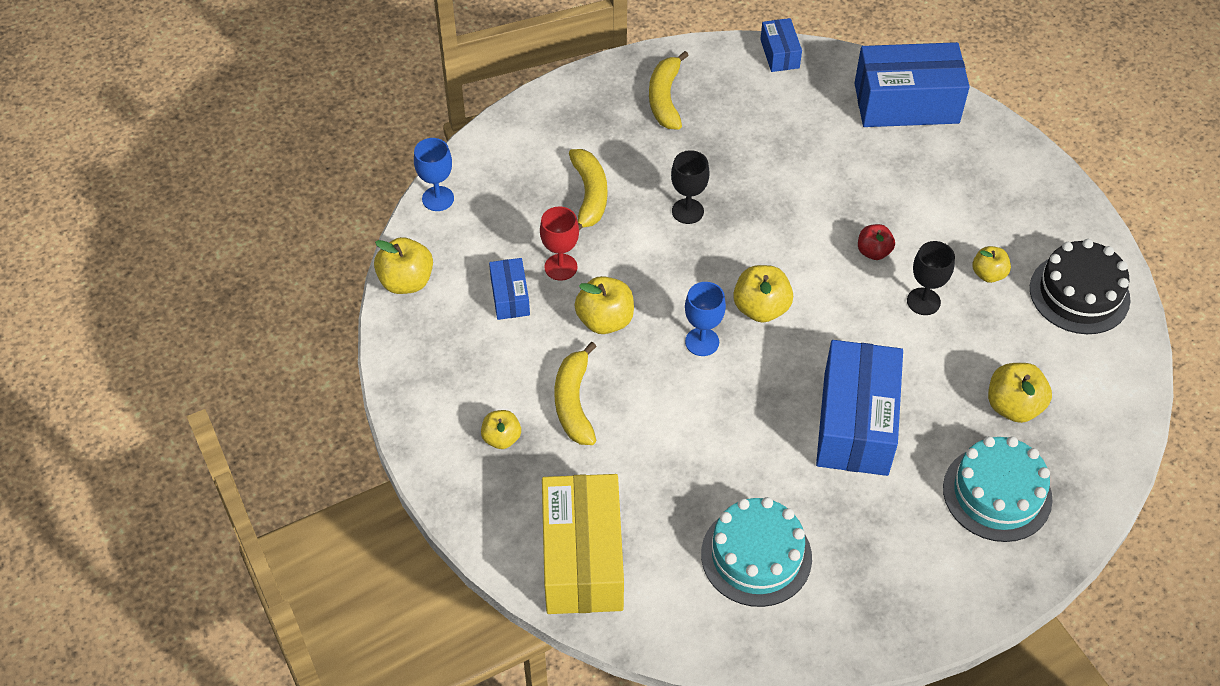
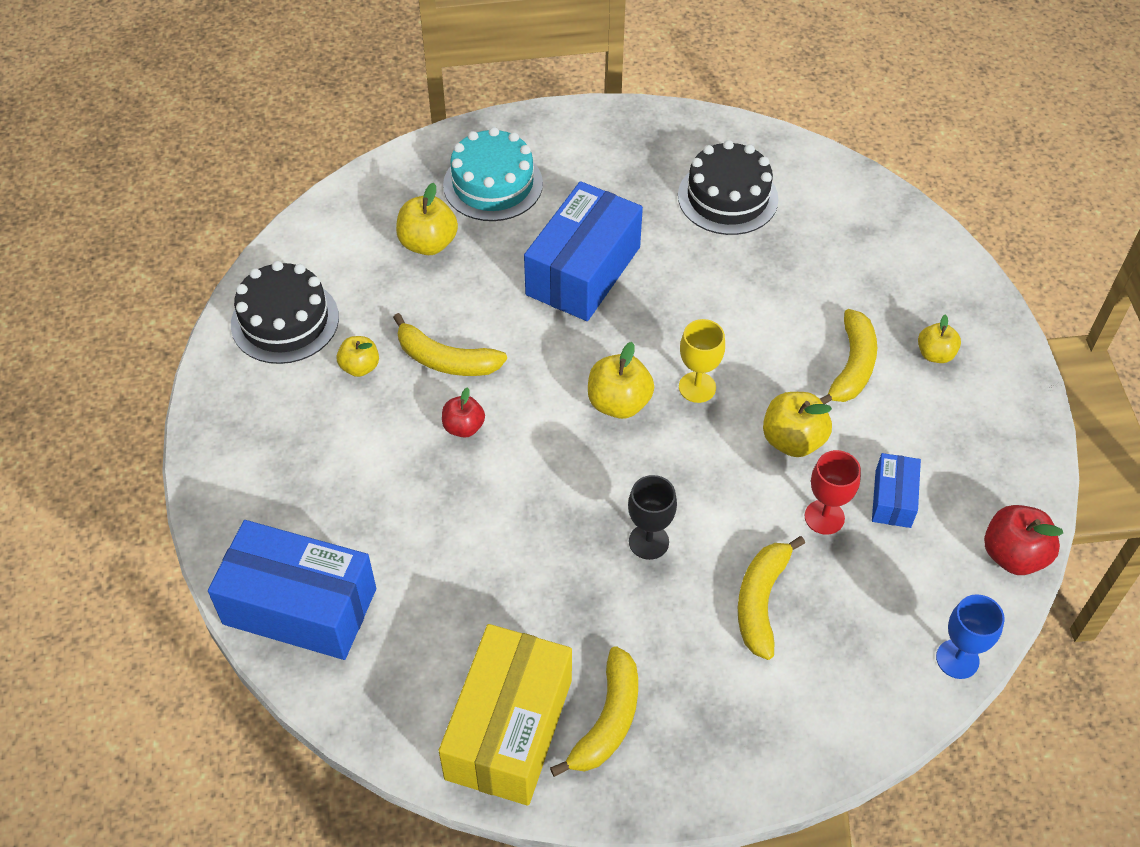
camera: 160 degrees left, 0 degrees up
yellow apple [374,237,433,294] -> red apple [984,505,1063,575]
yellow box [542,474,624,614] -> yellow box moved to [439,624,572,806]
blue goblet [685,282,726,356] -> yellow goblet [679,319,725,403]
turquoise cake [701,497,812,607] -> black cake [678,140,778,235]
blue box [760,18,802,72] -> none
black goblet [907,241,955,315] -> yellow banana [393,313,507,376]

